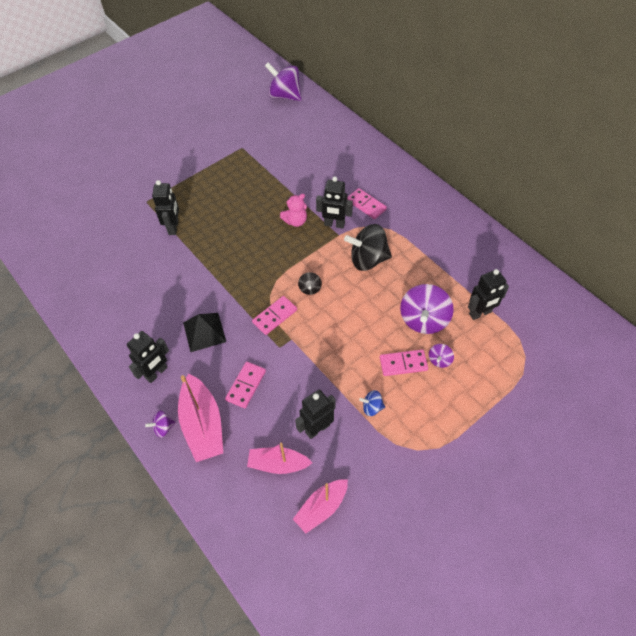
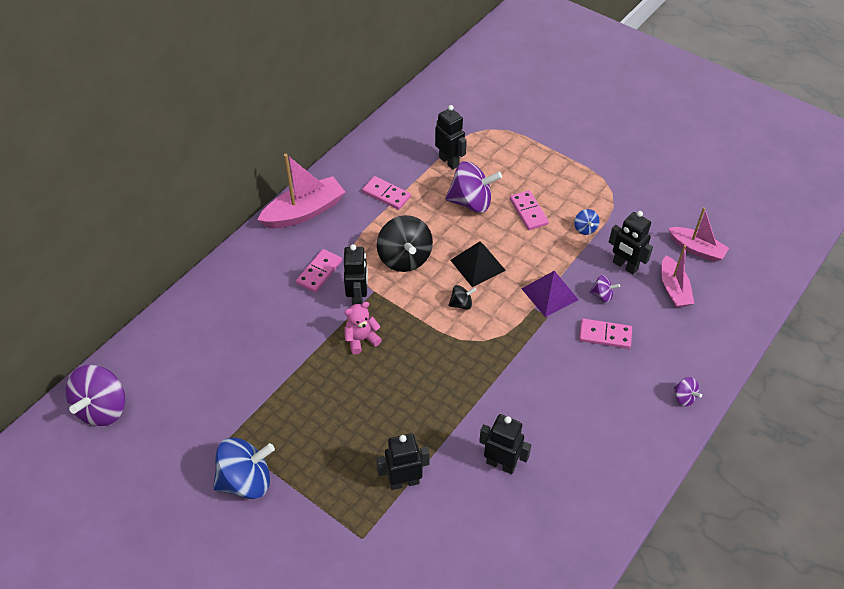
camera: 105 degrees left, 5 degrees down
black robot [127,331,169,383] -> black robot moved to [479,414,531,474]
pink boat [178,374,223,462] -> pink boat moved to [258,154,345,228]
black pyramid [183,313,226,352] -> black pyramid moved to [451,241,506,287]
pink domino [252,296,297,335] -> pink domino moved to [362,176,411,210]
pink teddy bear [280,194,307,227] -> pink teddy bear turned 75 degrees counterclockwise [344,302,382,355]
purple spinning top [429,344,454,368] -> purple spinning top moved to [589,275,620,302]
none -> blue spinning top [213,437,275,499]
none -> purple pyramid [522,271,579,317]

